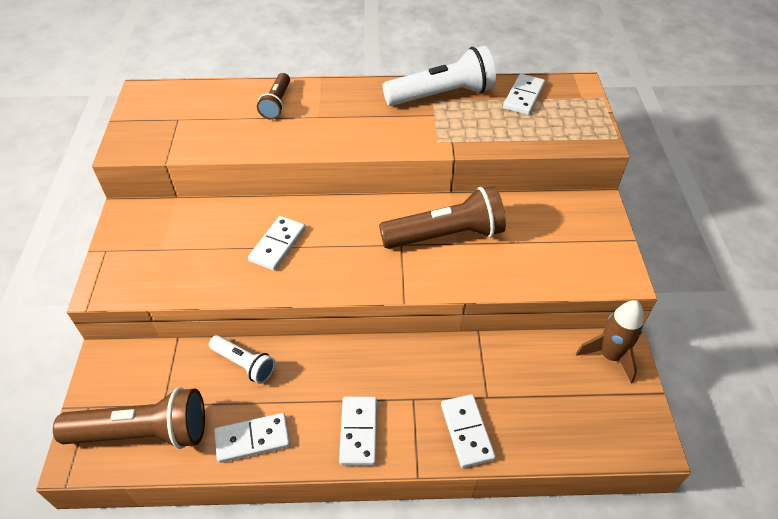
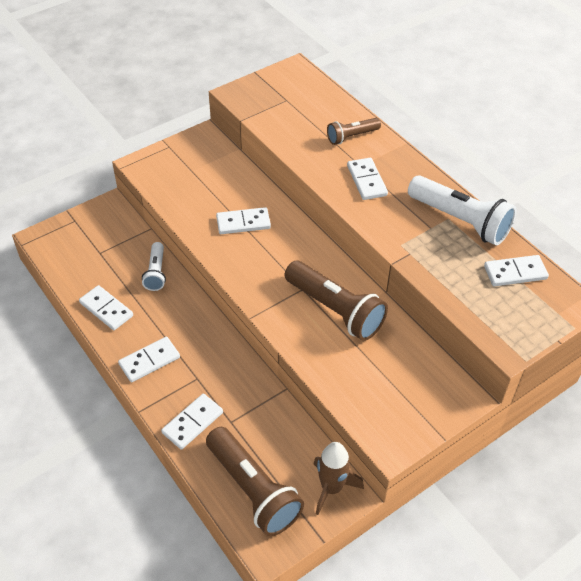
camera: 55 degrees right, 0 degrees up
brown flashlight [53,387,205,449] -> brown flashlight moved to [206,427,304,536]
none -> white domino [347,158,388,200]

